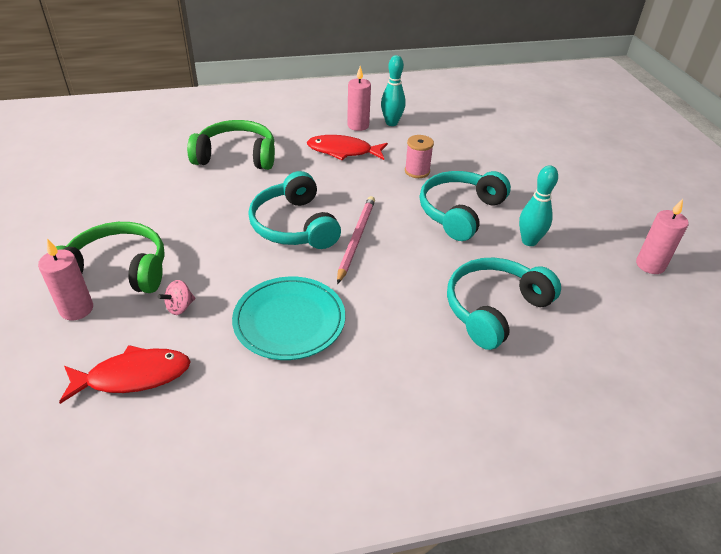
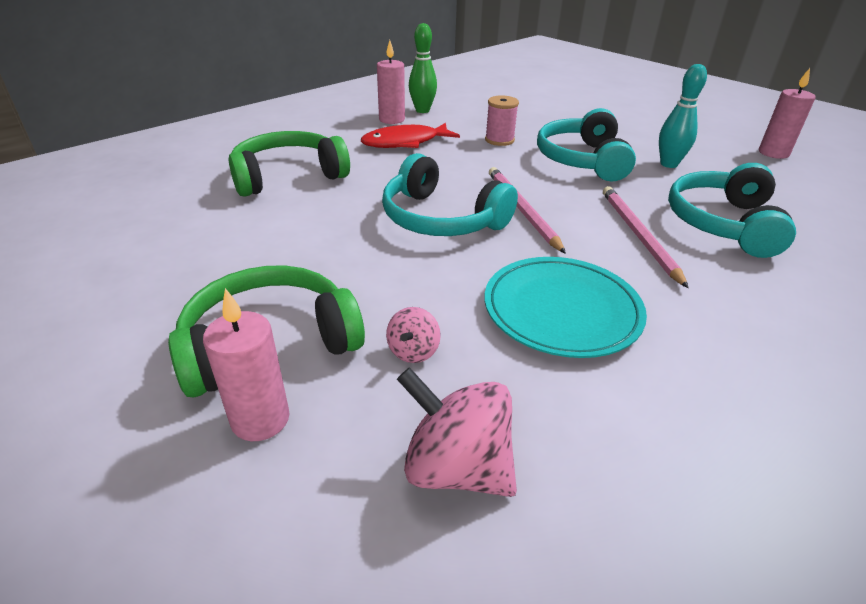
camera: 30 degrees left, 5 degrees down
red fish [59,345,191,404] -> pink spinning top [397,367,517,497]
turquoise bowling pin [381,55,406,126] -> green bowling pin [409,23,437,113]
none -> pink pencil [603,186,688,288]

